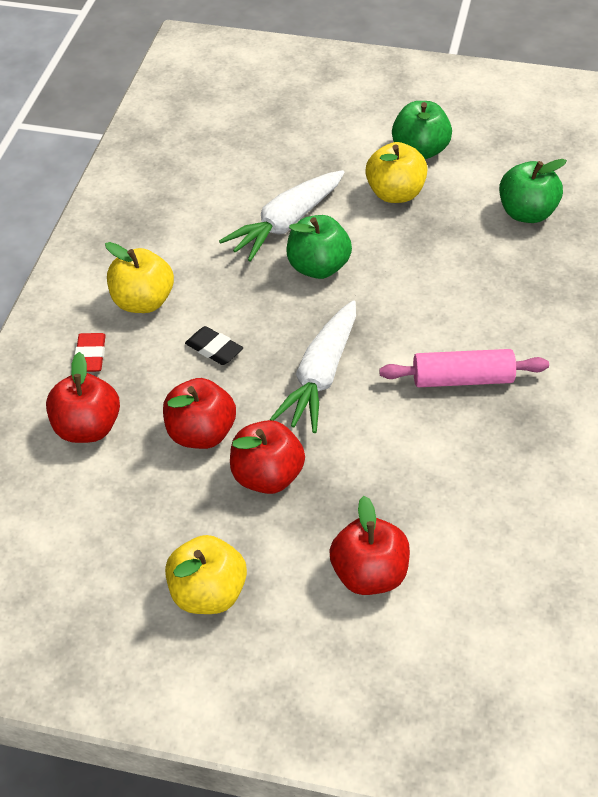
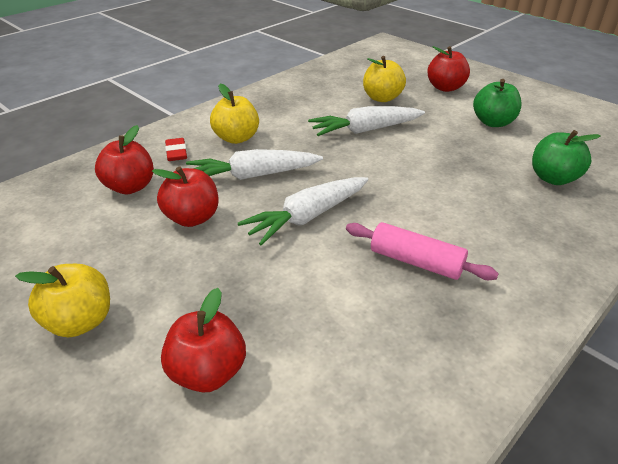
camera: 30 degrees right, 10 degrees down
red eraser [75,333,106,372] -> red eraser turned 45 degrees counterclockwise [165,138,187,161]
black eraser [185,326,243,365] -> white carrot [186,149,323,180]
red apple [230,420,305,494] -> red apple moved to [427,46,470,92]
green apple [287,215,352,279] -> none
yellow apple [365,142,428,203] -> yellow apple moved to [363,56,406,102]

